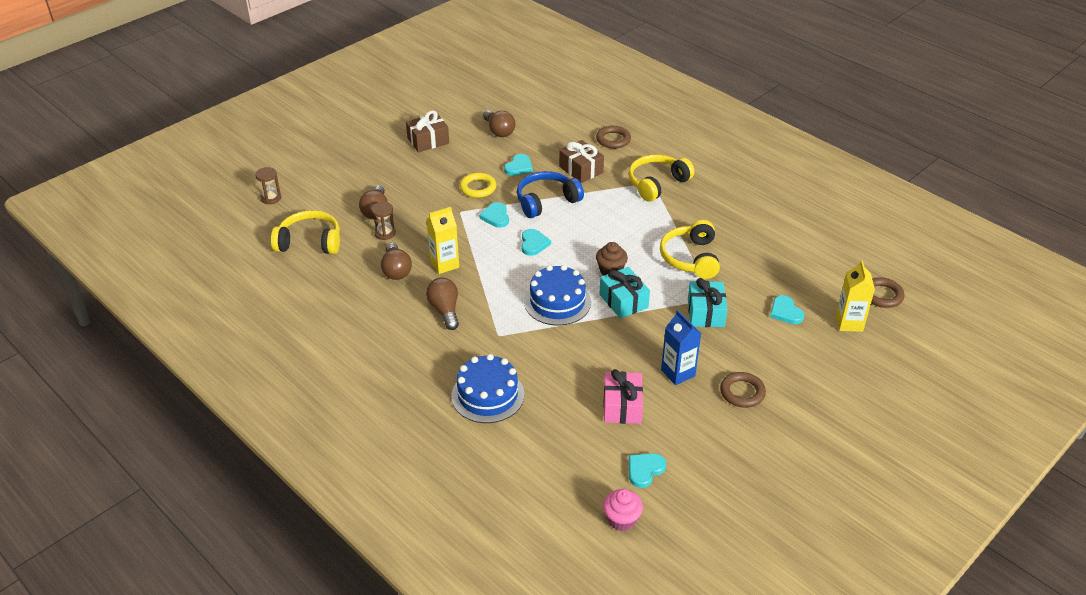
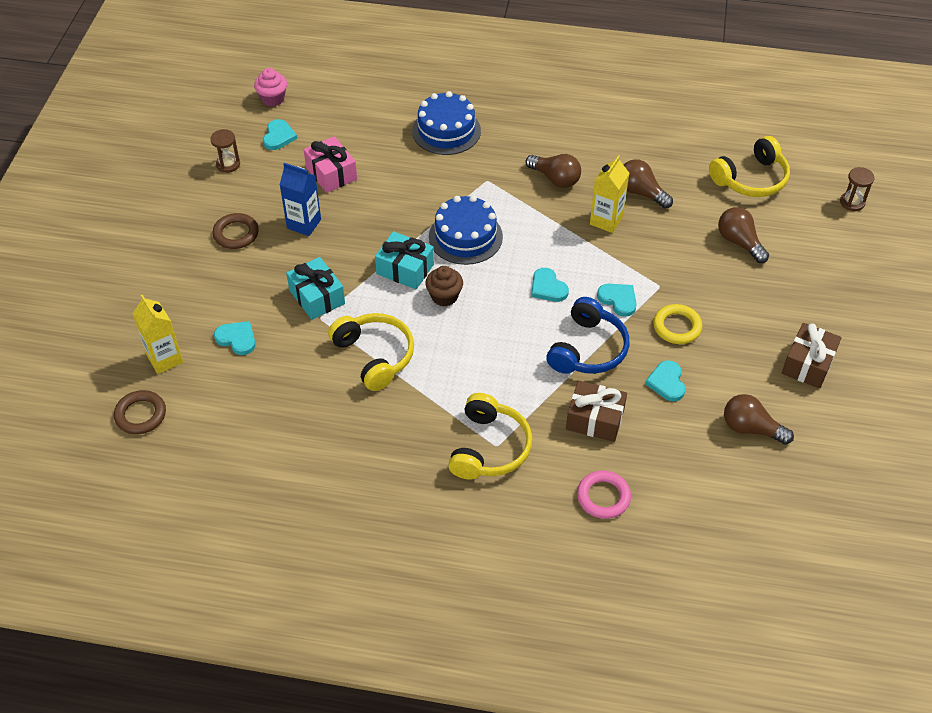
camera: 145 degrees right, 10 degrees up
brown hourglass [371,202,396,240] -> brown hourglass moved to [210,129,240,173]
brown ring [596,126,631,149] -> pink ring [577,470,631,519]

